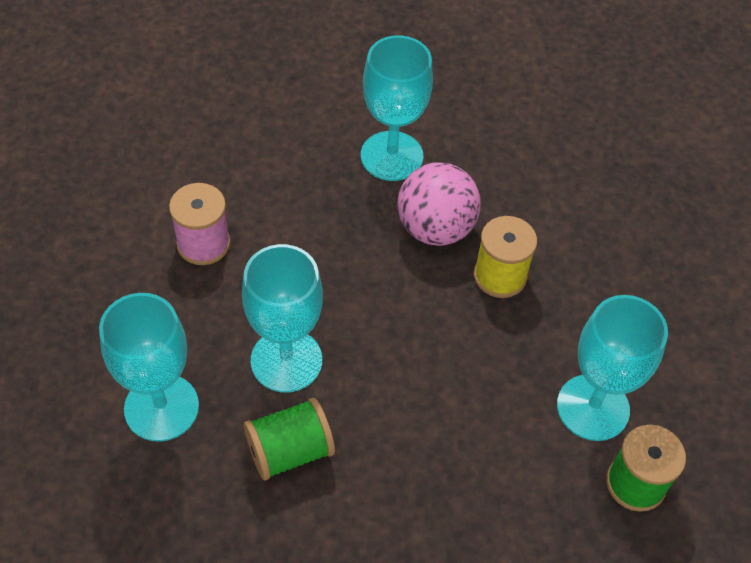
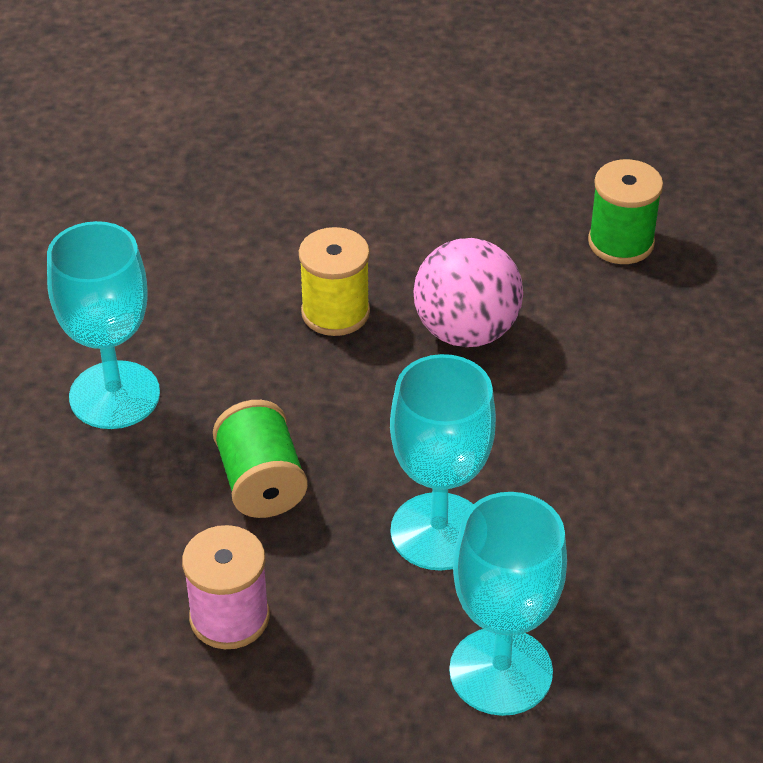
camera: 80 degrees left, 10 degrees down
green spool [244,398,335,480] -> green spool moved to [213,400,308,518]
pink ball [397,162,481,246] -> pink ball moved to [413,238,523,347]
turquoise goblet [557,295,668,441] -> none

